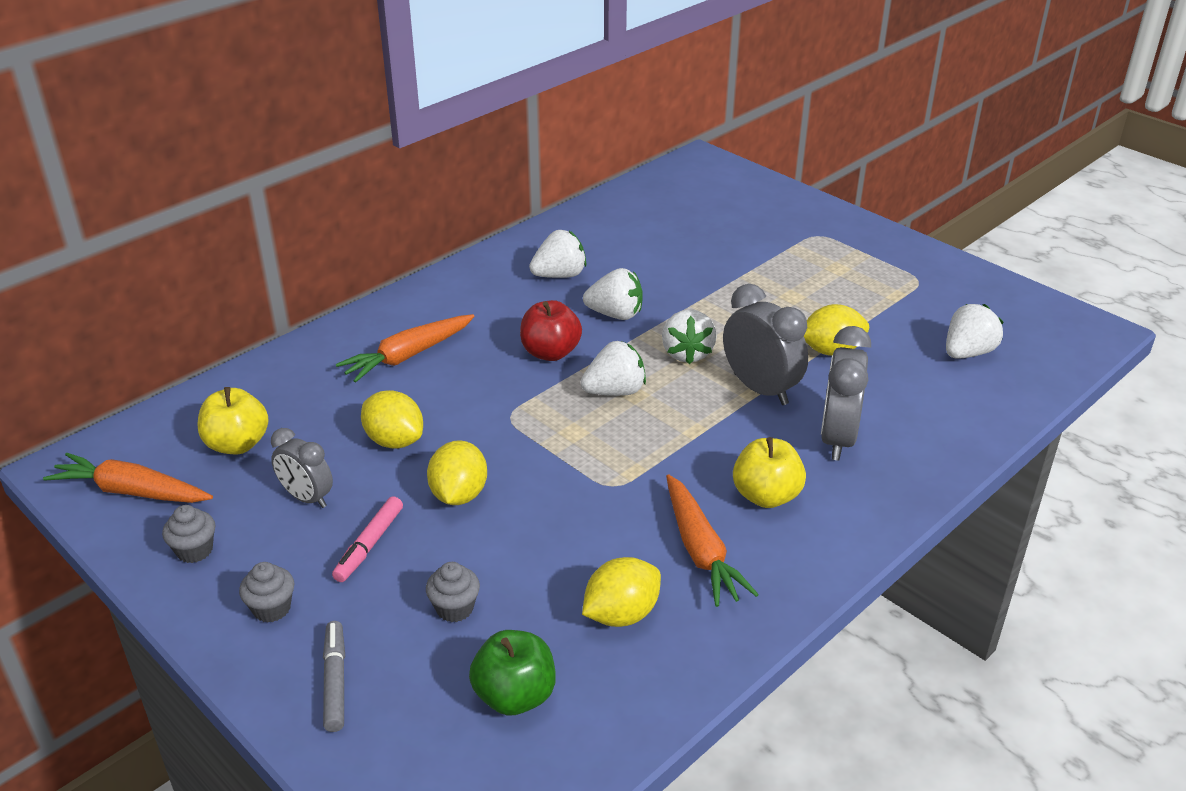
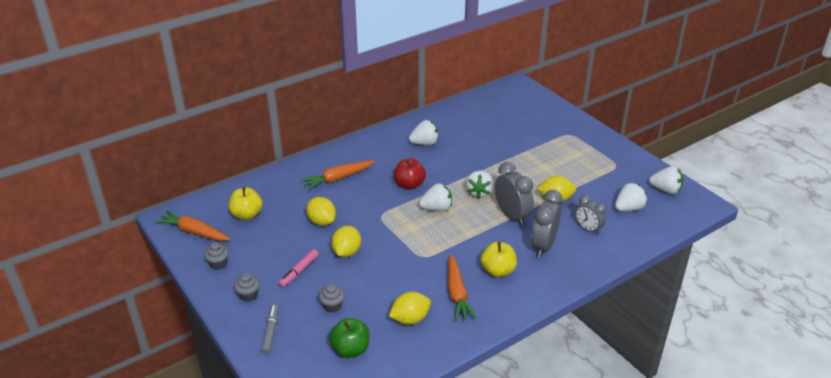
camera: 10 degrees right, 0 degrees up
grey clock [271,428,333,508] -> grey clock moved to [575,195,606,235]
white strawberry [583,268,643,320] -> white strawberry moved to [649,166,683,194]

